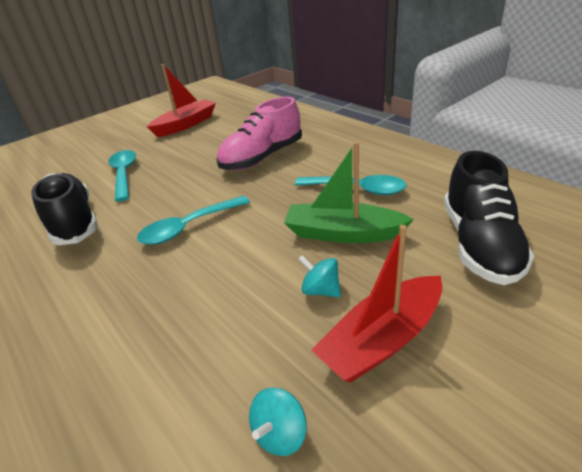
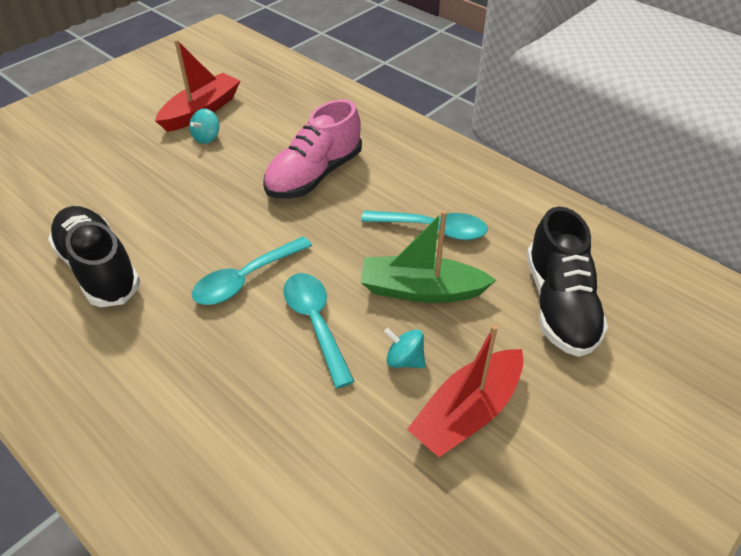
camera: 10 degrees left, 10 degrees up
turquoise spoon [108,150,136,202] -> turquoise spoon moved to [283,273,355,389]
turquoise spinning top [249,387,307,456] -> turquoise spinning top moved to [189,109,219,144]

